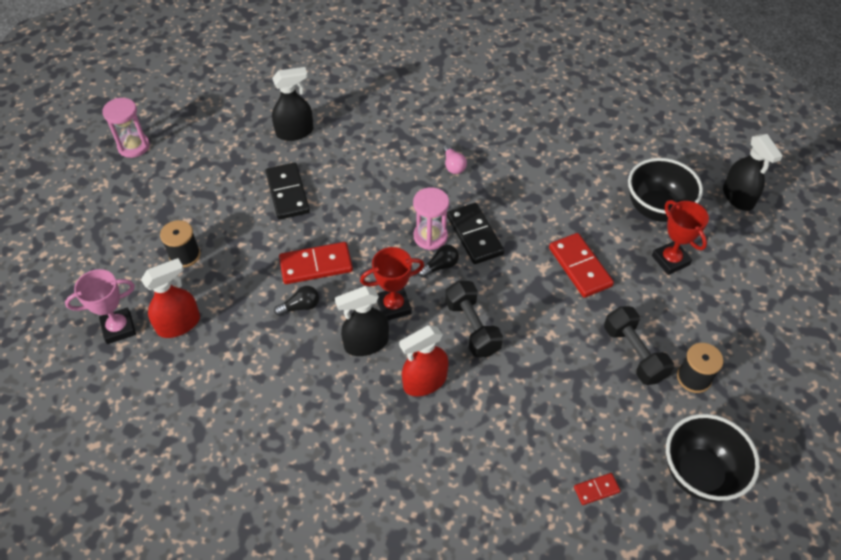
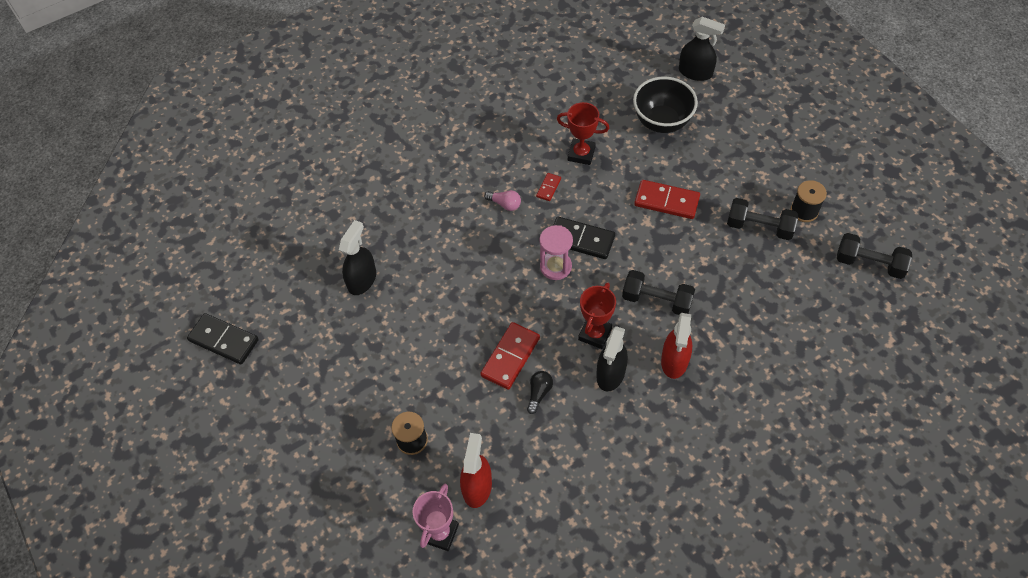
camera: 45 degrees left, 5 degrees up
pink hourglass [102,98,150,158] -> none
black domino [265,163,310,220] -> black domino moved to [187,313,259,364]
black light bulb [418,245,459,277] -> none
red domino [574,473,621,505] -> red domino moved to [536,173,561,201]
red trophy [652,200,709,275] -> red trophy moved to [557,102,609,165]
black bowl [666,414,760,502] -> black dumbbell [837,233,912,279]

